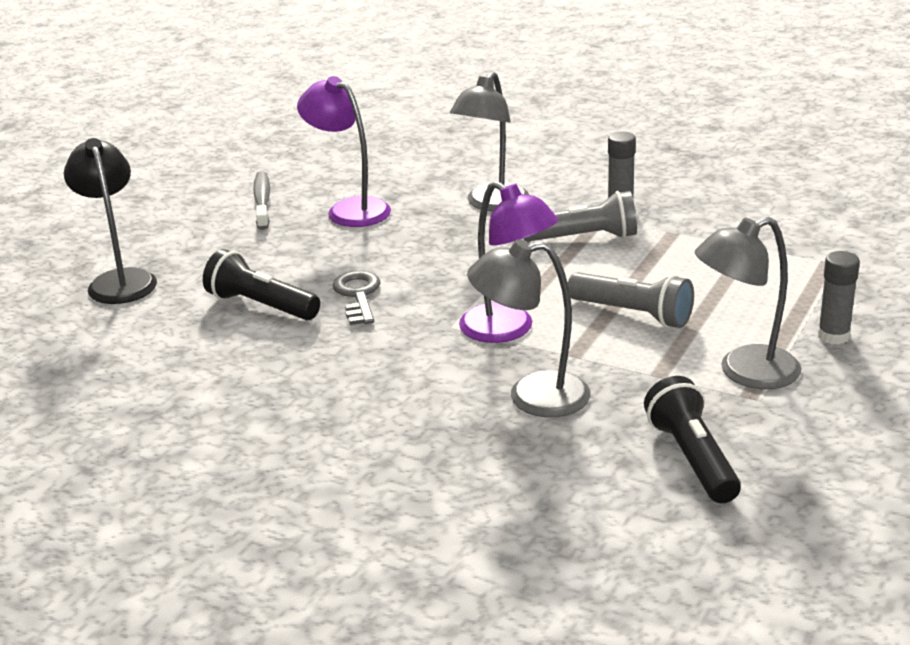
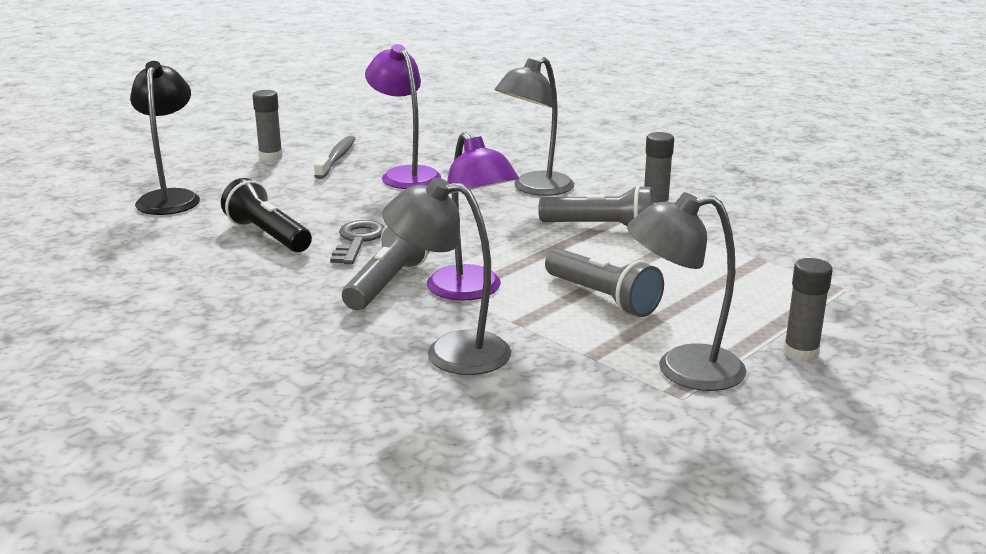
camera: 15 degrees right, 5 degrees down
black flashlight [644,376,741,503] -> none
none -> grey glue stick [253,90,283,161]
none -> grey flashlight [342,225,430,310]

